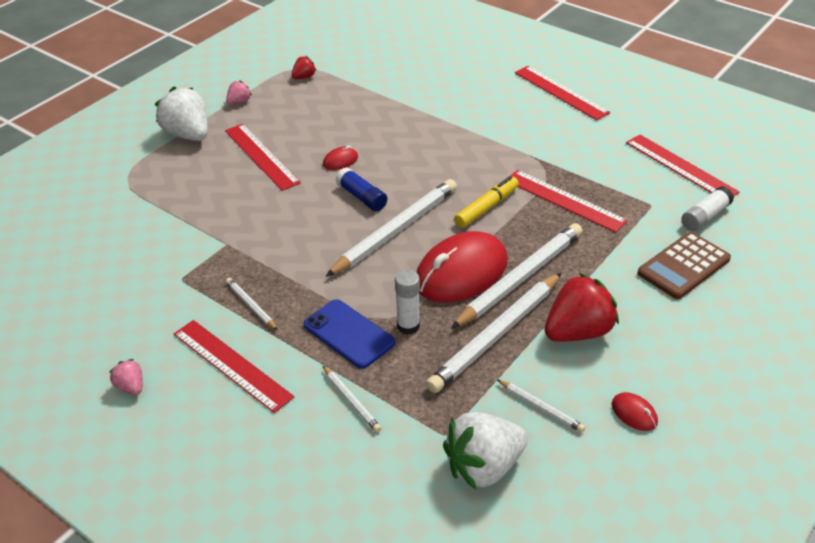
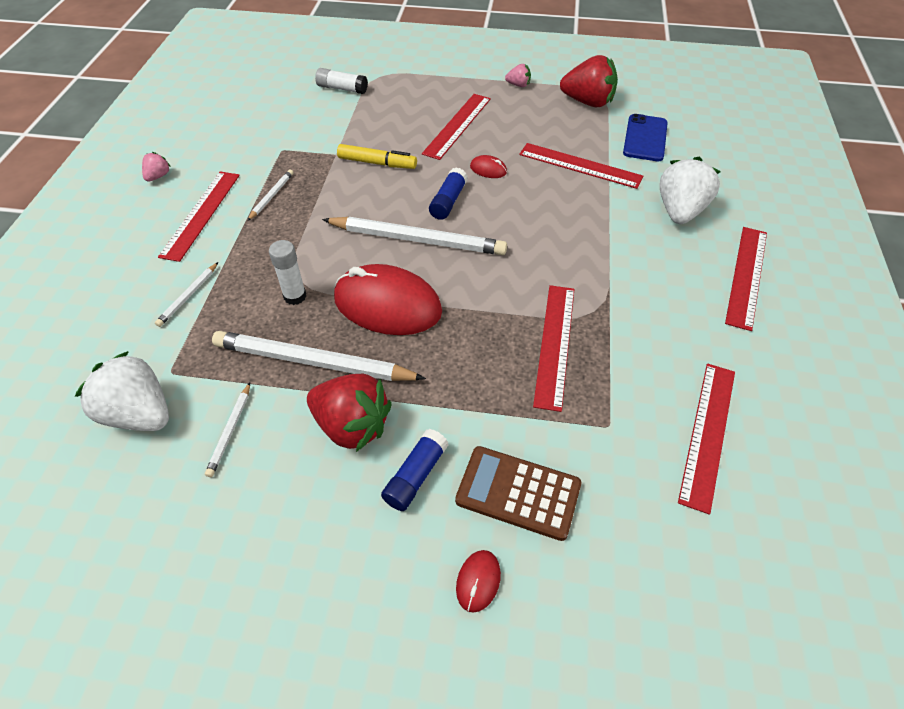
camera: 60 degrees right, 10 degrees up
white strawberry [155,86,208,141] -> white strawberry moved to [660,157,721,224]
red strawberry [291,56,316,79] -> red strawberry [560,55,618,107], size x2.11
blue phone [304,299,395,369] -> blue phone moved to [623,114,668,161]
white pencil [451,223,583,329] -> none
yellow marker [454,176,519,228] -> yellow marker moved to [337,144,417,169]
red mouse [612,392,658,431] -> red mouse moved to [456,550,501,613]
white glue stick [681,186,734,231] -> white glue stick moved to [315,68,368,94]
none -> blue glue stick [381,429,449,511]
none -> red ruler [519,143,643,189]

